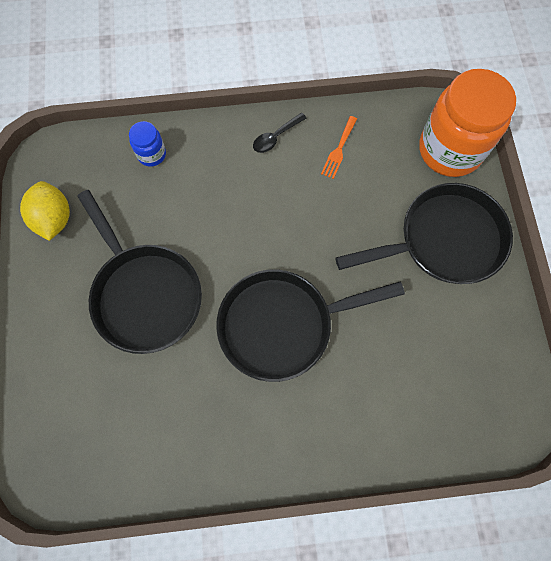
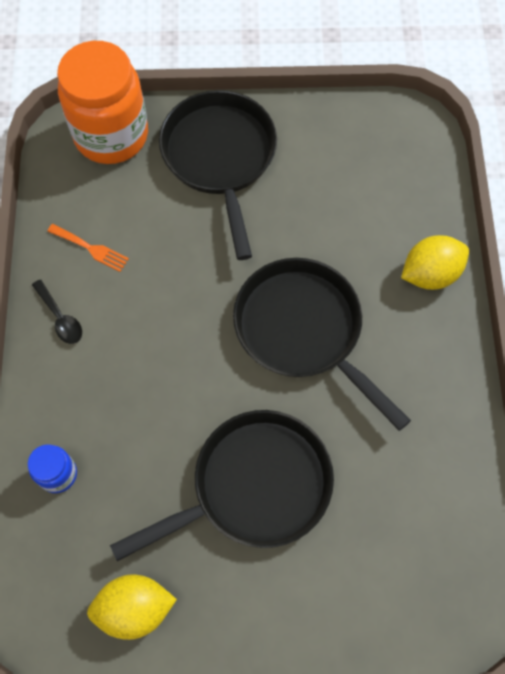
camera: 85 degrees left, 5 degrees down
black pan [216,269,405,382] -> black pan turned 150 degrees clockwise [233,258,411,431]
none -> yellow lemon [401,235,469,290]

